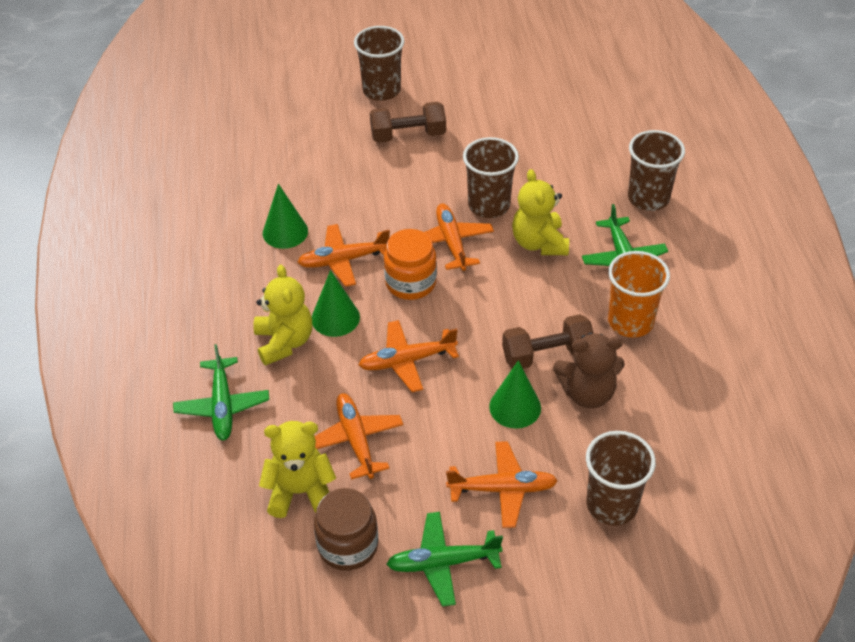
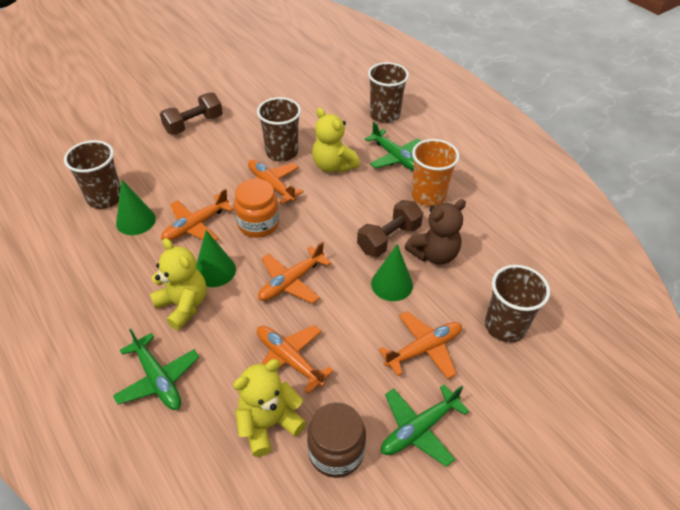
camera: 30 degrees left, 0 degrees up
brown cup [354,26,404,101] -> brown cup moved to [64,140,121,209]

